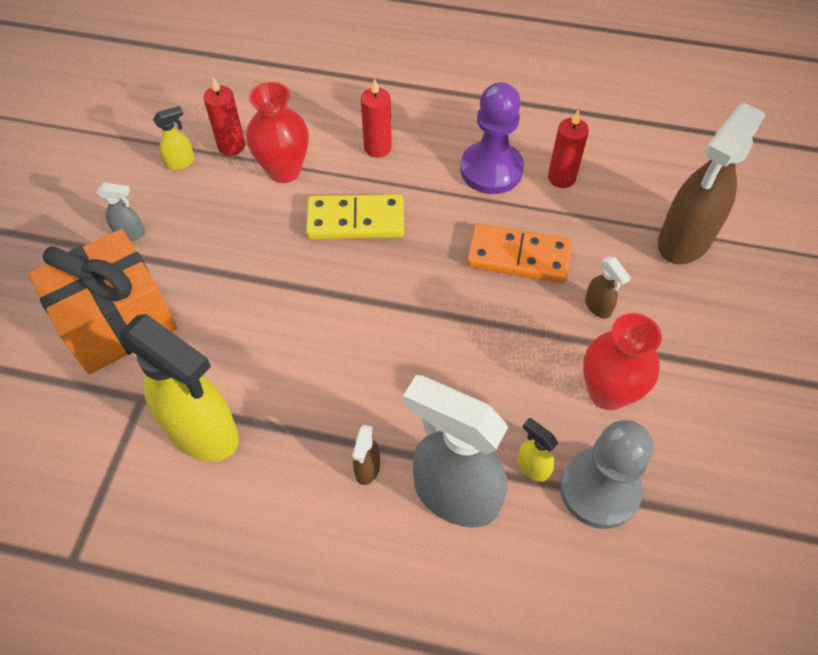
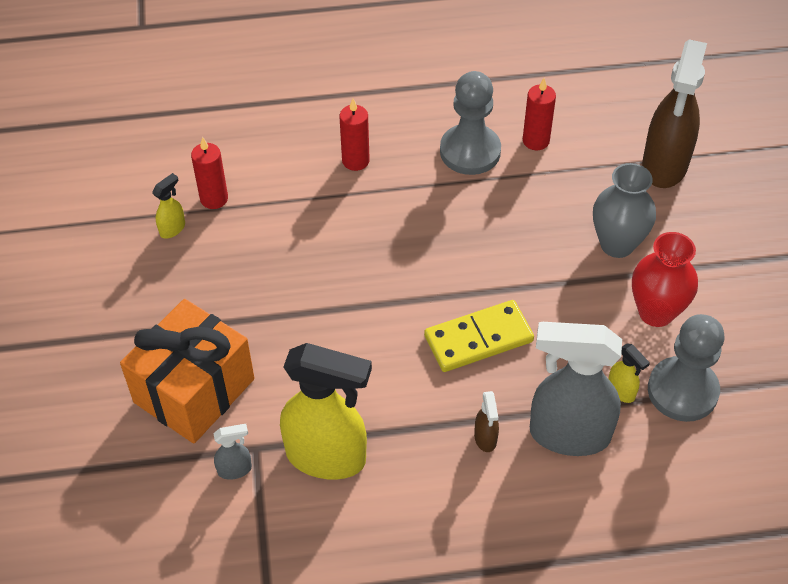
camera: 20 degrees left, 5 degrees down
grey spray bottle [97,183,145,241] -> grey spray bottle moved to [213,424,252,480]
red vase [246,82,309,183] -> none
yellow domino [306,194,404,239] -> yellow domino moved to [424,300,534,372]
purple pawn [460,82,524,194] -> grey pawn [440,71,501,175]
orange domino [467,224,572,283] -> none
yellow spray bottle [517,418,558,482] -> yellow spray bottle turned 150 degrees counterclockwise [609,343,650,403]
brown spray bottle [585,256,631,319] -> grey vase [593,163,656,258]

